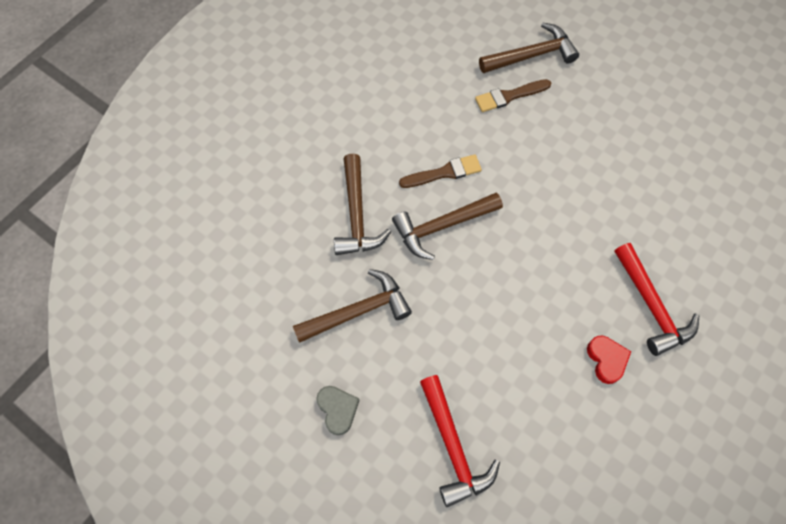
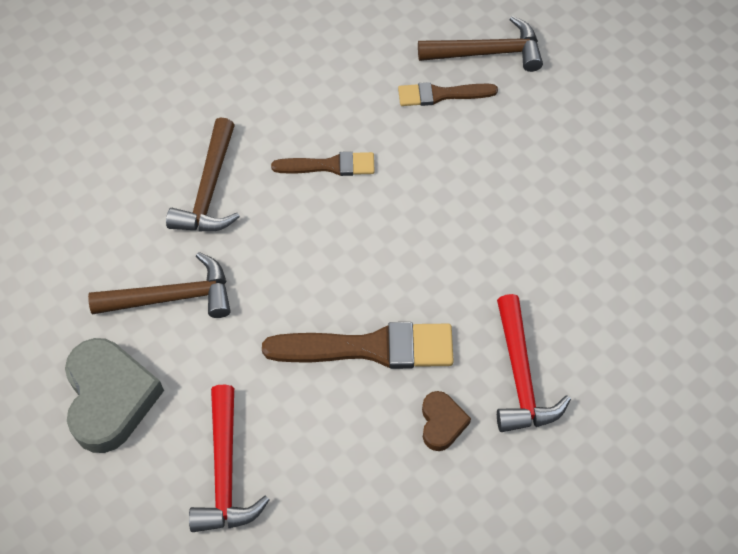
camera: 15 degrees right, 5 degrees down
grey heart [316,386,359,435] -> grey heart [65,338,164,453], size x1.95
brown hammer [392,193,503,260] -> none
red heart [587,336,631,384] -> brown heart [422,391,471,451]
none -> brown brush [262,322,454,369]

